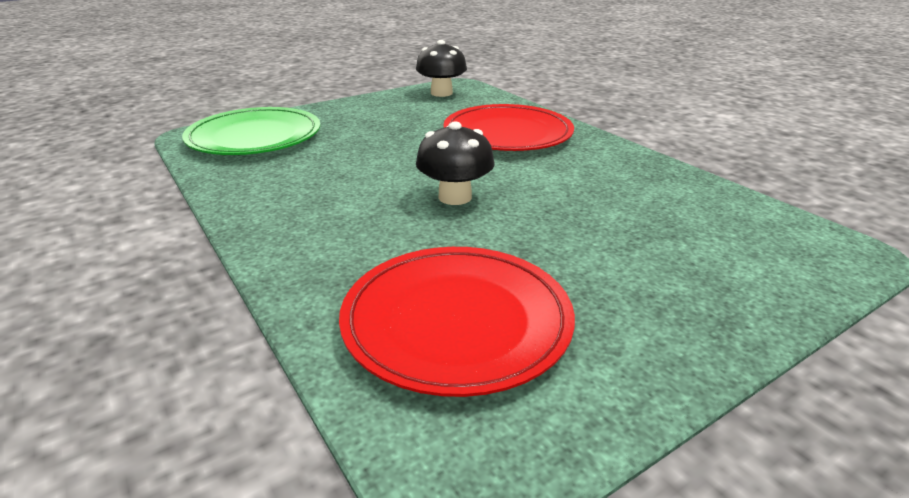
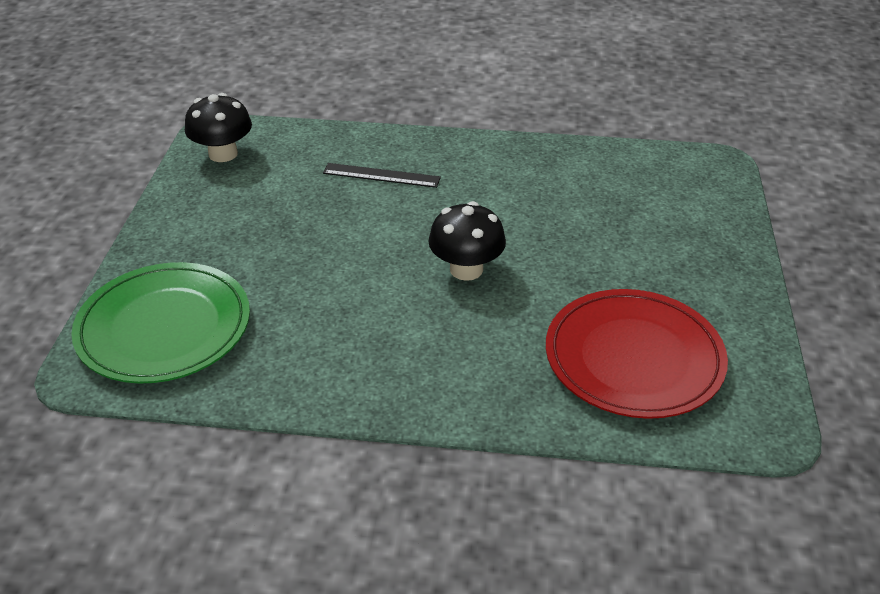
camera: 50 degrees left, 10 degrees up
red plate [443,104,574,151] -> black ruler [323,163,441,188]

